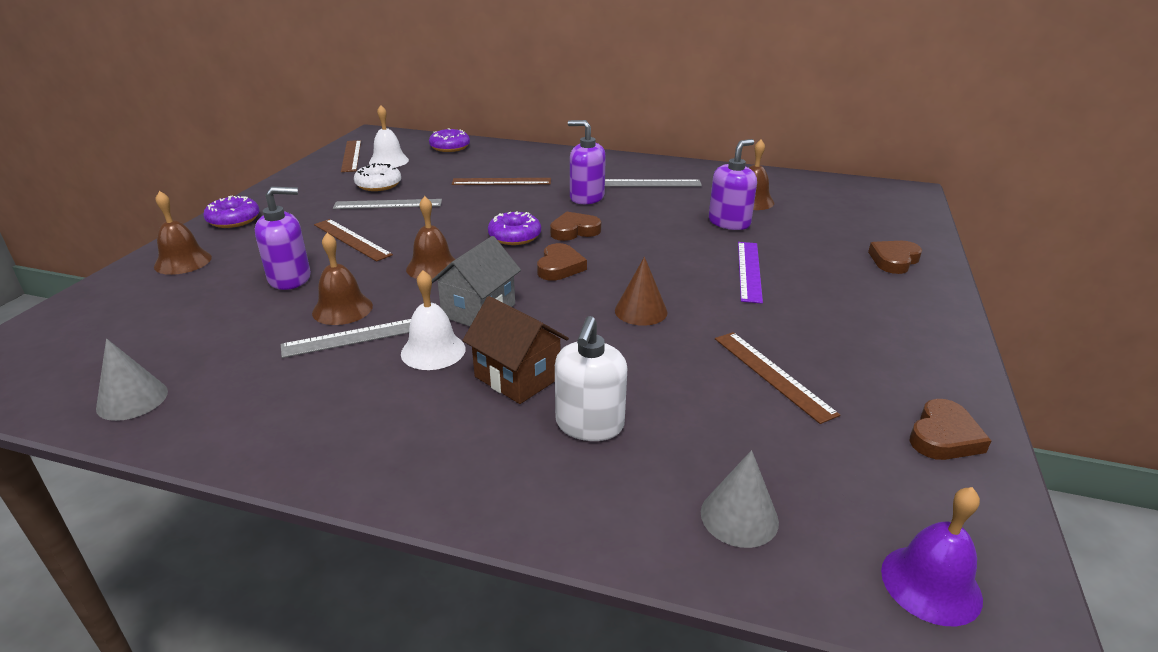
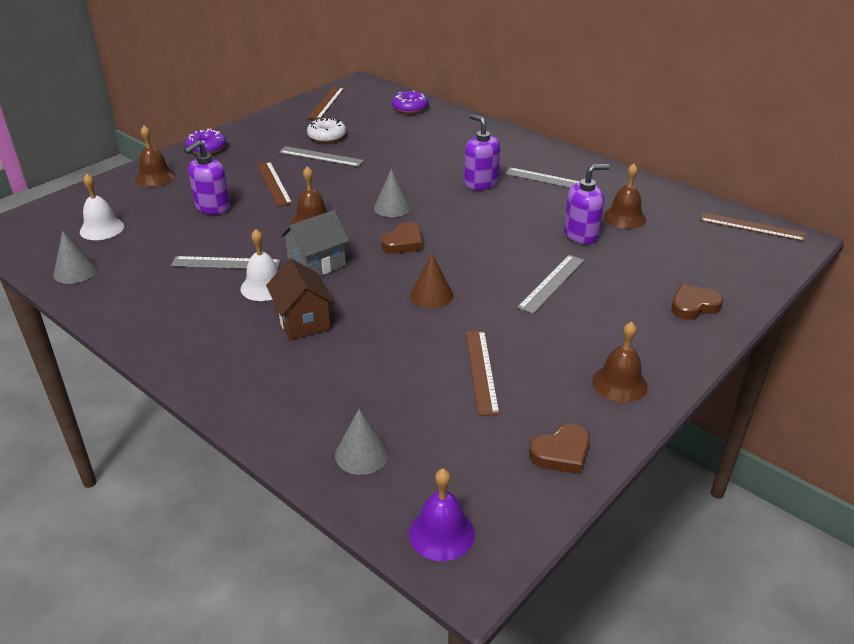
camera: 25 degrees right, 5 degrees up
purple soap dispenser [255,187,311,290] -> purple soap dispenser turned 120 degrees clockwise [184,141,230,215]
brown bell [312,233,373,325] -> brown bell moved to [592,321,648,403]
white bell [369,105,409,167] -> white bell moved to [80,174,124,240]
brown ruler [452,178,551,185] -> brown ruler moved to [700,213,806,242]
purple donut [488,211,541,245] -> grey cone [374,169,411,217]
brown heart [550,212,601,241] -> none
white soap dispenser [555,316,627,441] -> none
purple ruler [738,242,763,304] -> grey ruler [517,255,584,314]

